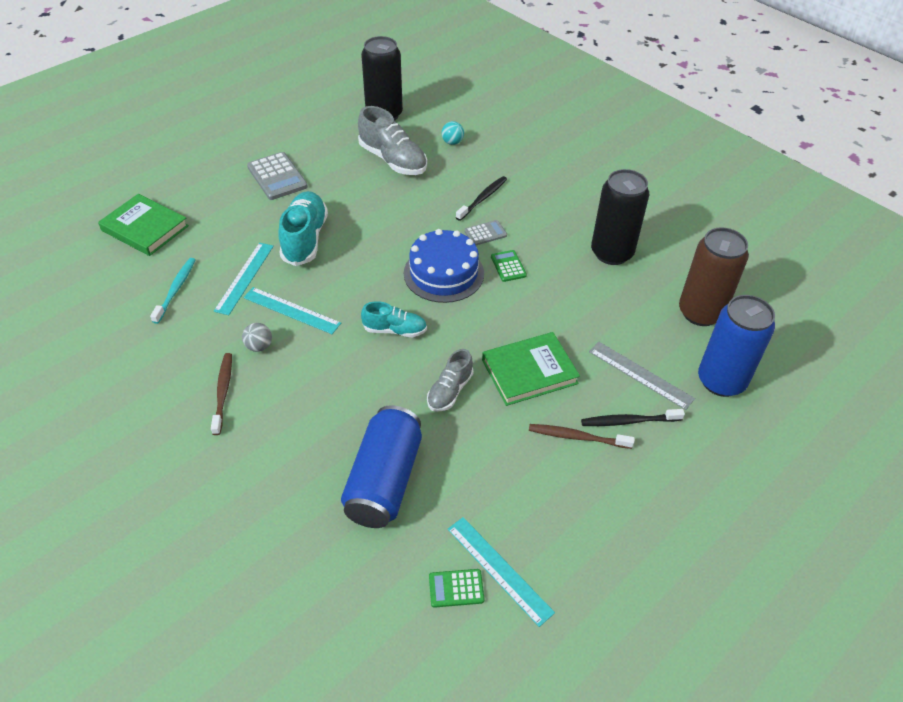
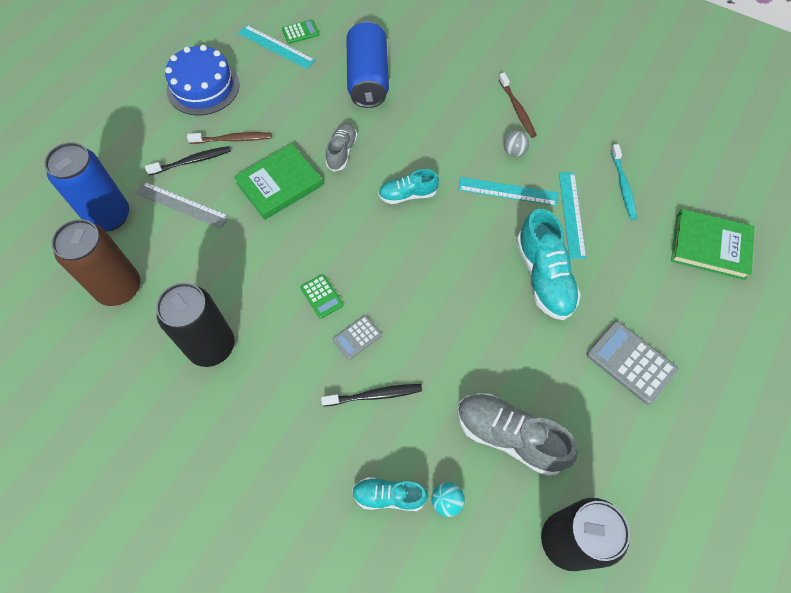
camera: 165 degrees right, 15 degrees up
blue cake [404,229,484,303] -> blue cake moved to [165,45,240,115]
black toothbrush [456,176,507,221] -> black toothbrush turned 120 degrees counterclockwise [321,384,422,406]
none -> turquoise shoe [352,477,428,511]

